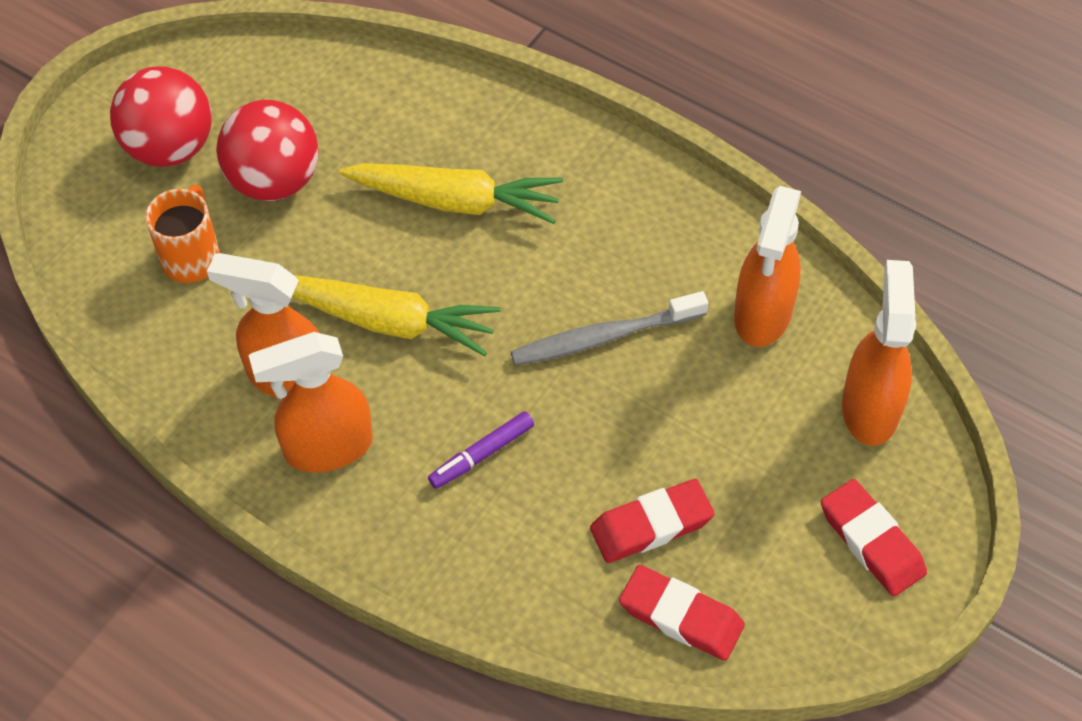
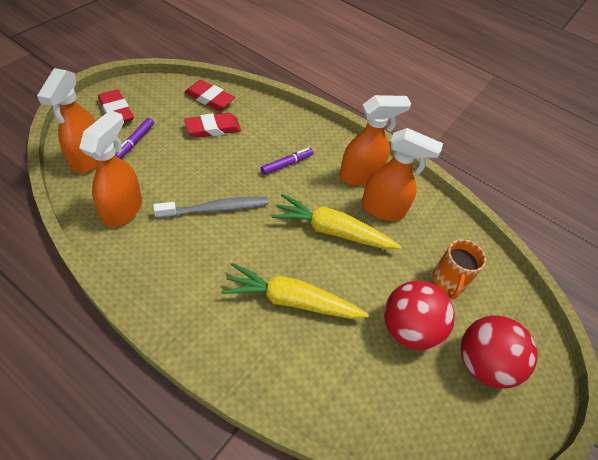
camera: 175 degrees right, 5 degrees down
none -> purple marker [115,118,154,159]

